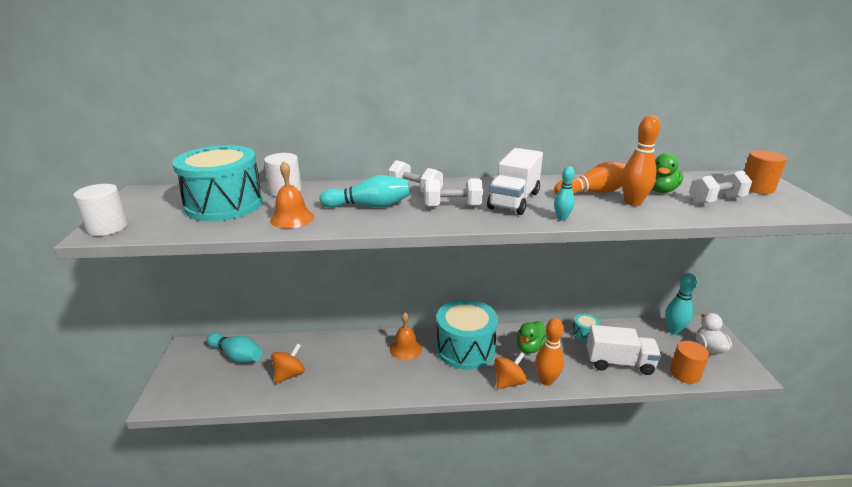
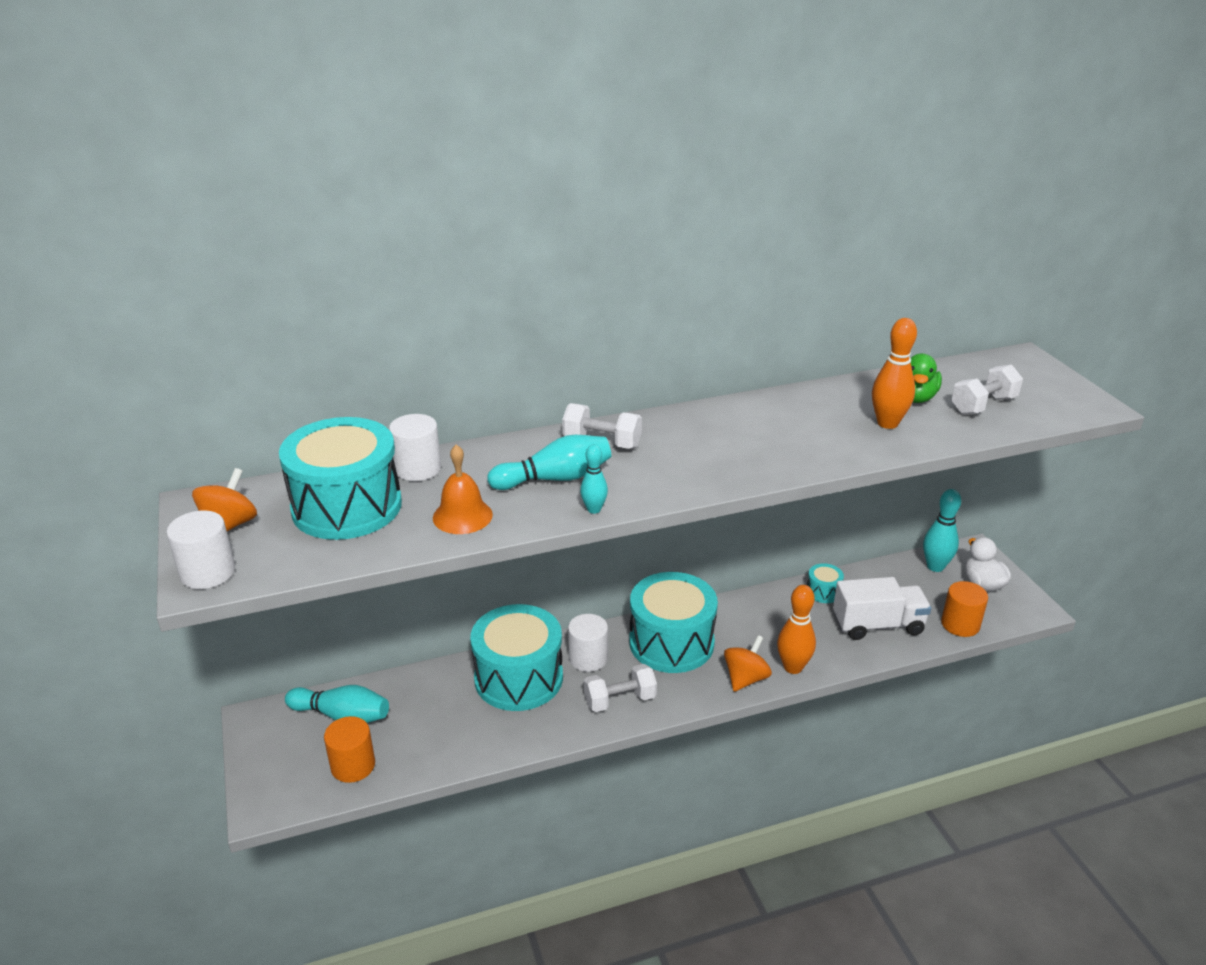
camera: 15 degrees left, 5 degrees up
orange spinning top [271,343,305,384] -> orange spinning top moved to [192,468,257,531]
orange bell [390,312,422,360] -> white cylinder [568,614,608,672]
white dumbbell [425,178,483,207] -> white dumbbell moved to [584,664,657,712]
white truck [487,148,543,215] -> none
green duck [517,321,547,353] -> none
orange bowling pin [554,162,626,195] -> none
turquoise bowling pin [554,166,575,221] -> turquoise bowling pin moved to [580,444,608,514]
orange cylinder [744,150,787,194] -> orange cylinder moved to [324,716,375,783]
none -> turquoise drum [470,604,563,711]

